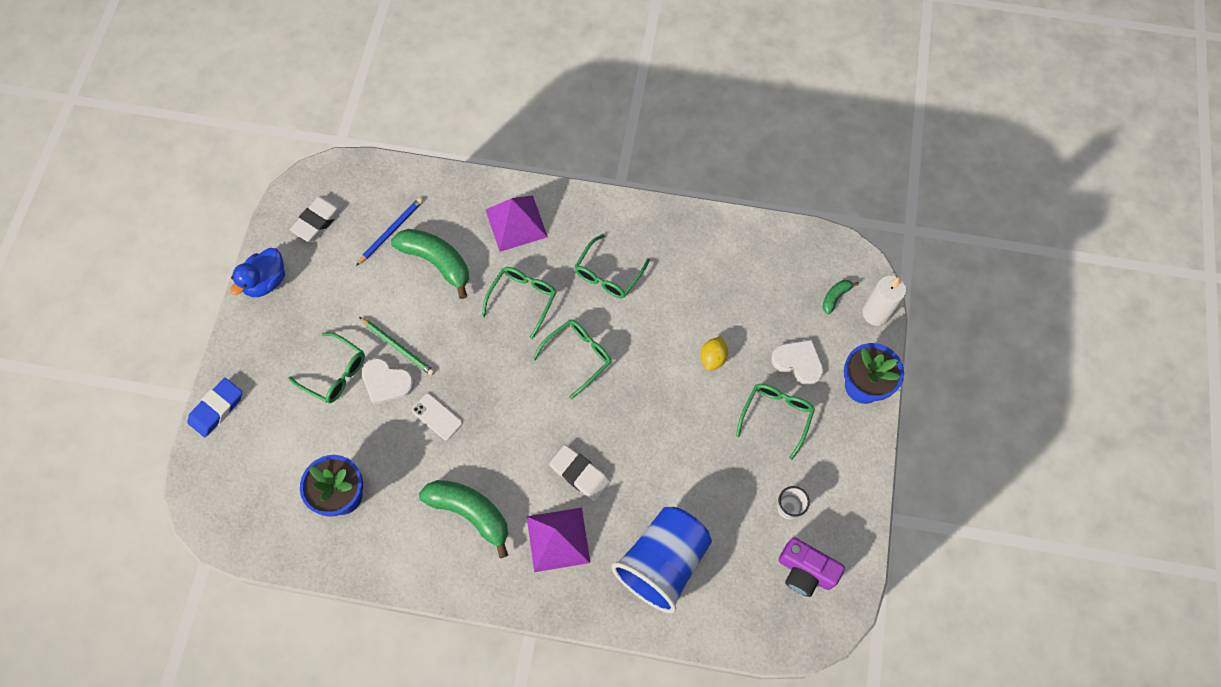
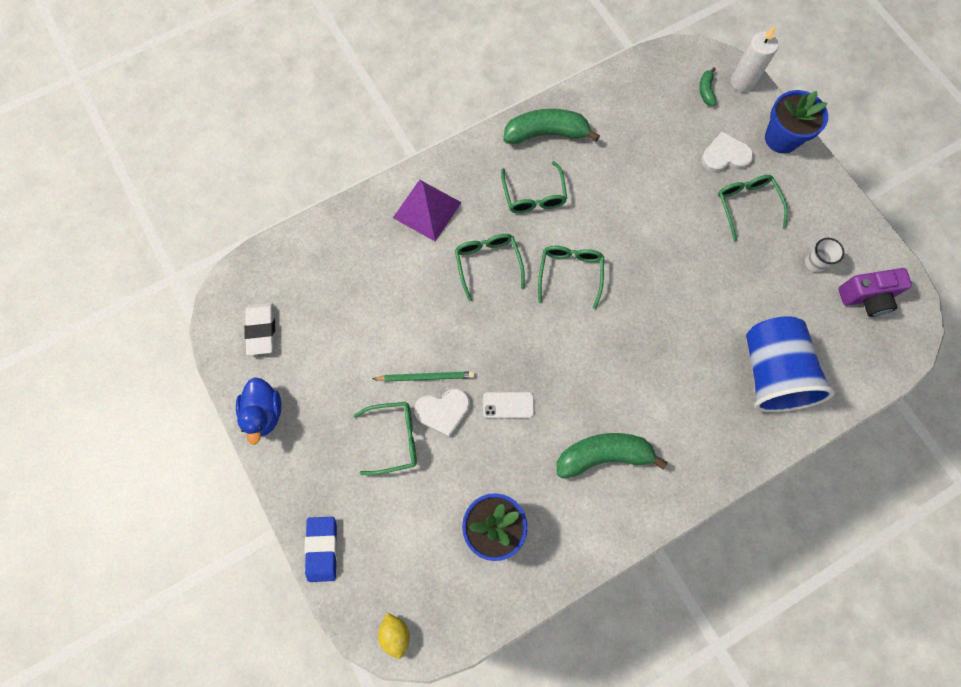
camera: 40 degrees left, 5 degrees up
blue pencil [356,197,423,266] -> none
green banana [391,229,469,299] -> green banana moved to [503,109,600,144]
purple pyramid [527,508,590,572] -> none
white eraser [549,445,610,501] -> none
yellow lemon [700,336,728,371] -> yellow lemon moved to [378,613,410,659]

